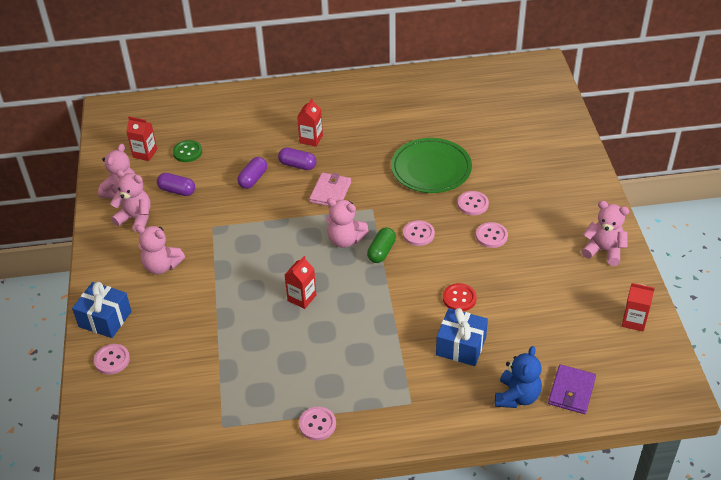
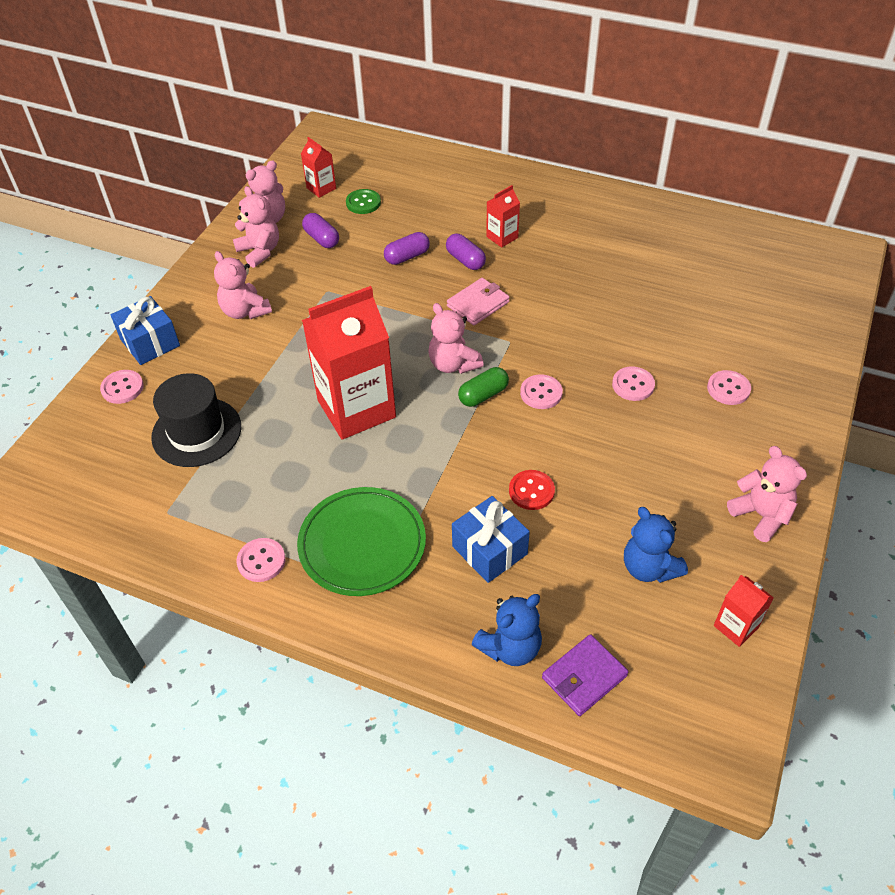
camera: 30 degrees right, 5 degrees up
red carton [285,256,316,309] -> red carton [302,286,396,440], size x2.24
green plate [391,138,472,193] -> green plate moved to [297,487,426,596]
pink button [476,222,508,248] -> pink button moved to [707,370,751,405]
none -> black hat [151,373,241,467]
none -> blue teddy bear [624,507,688,583]

